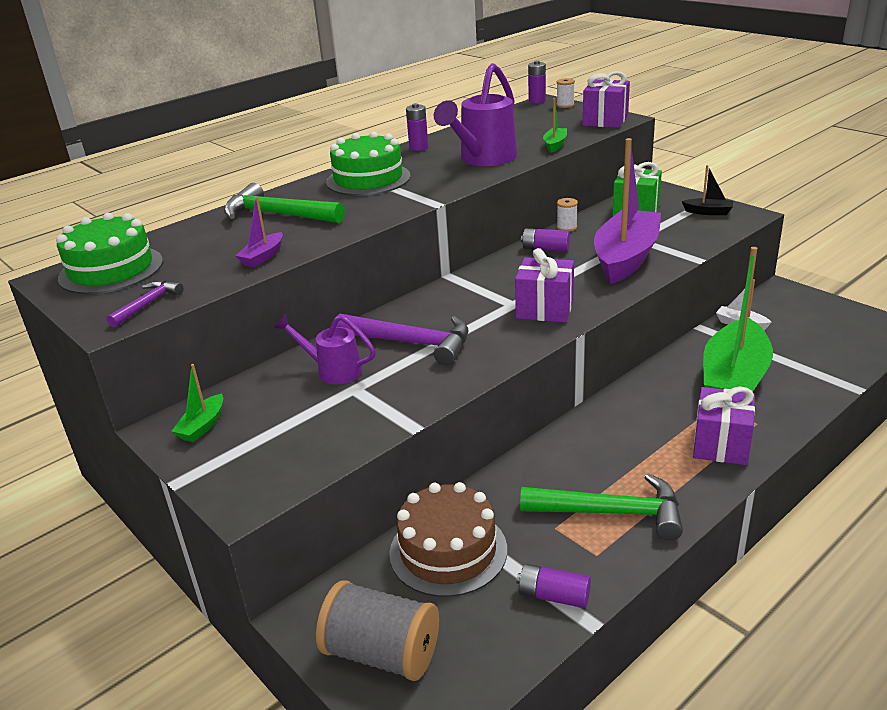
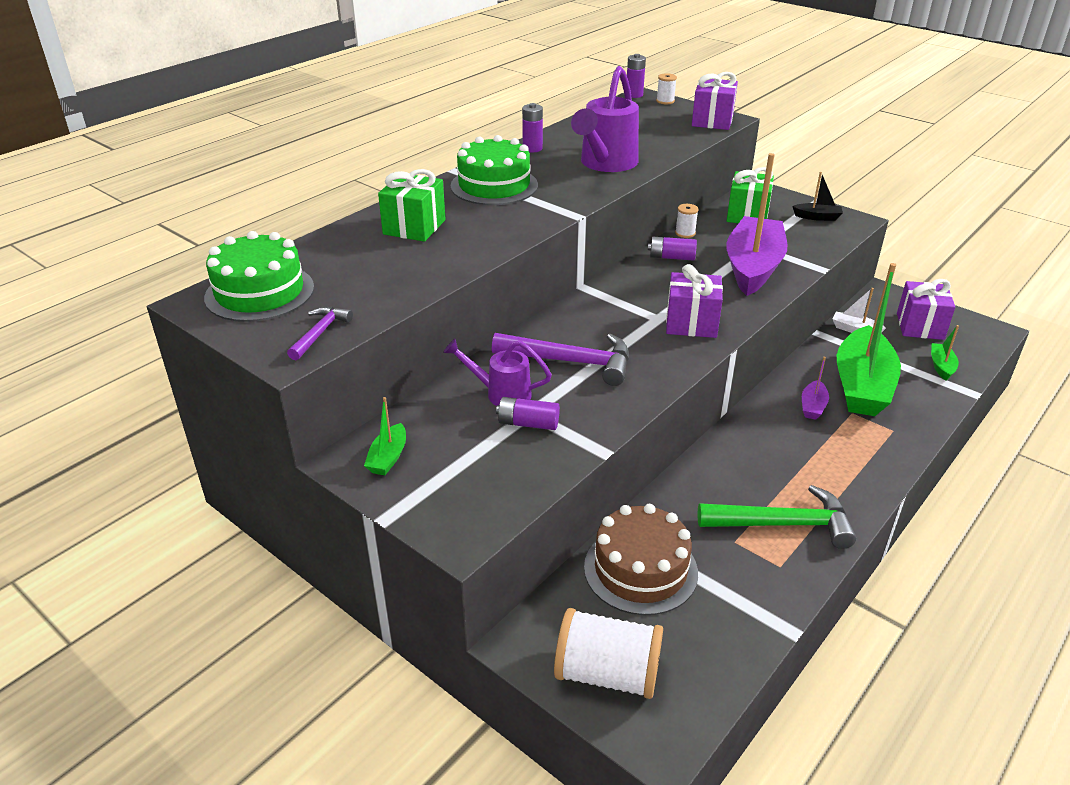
camera: 10 degrees left, 5 degrees up
green hammer [224,183,345,223] -> green gift [378,169,445,242]
purple boat [235,196,283,268] -> purple boat moved to [802,357,829,420]
grey spool [316,580,439,681] -> white spool [554,608,663,699]
purple battery [517,564,591,608] -> purple battery moved to [496,397,560,430]
green boat [543,98,567,153] -> green boat moved to [931,325,959,381]
purple gift [693,387,755,465] -> purple gift moved to [897,279,955,340]

